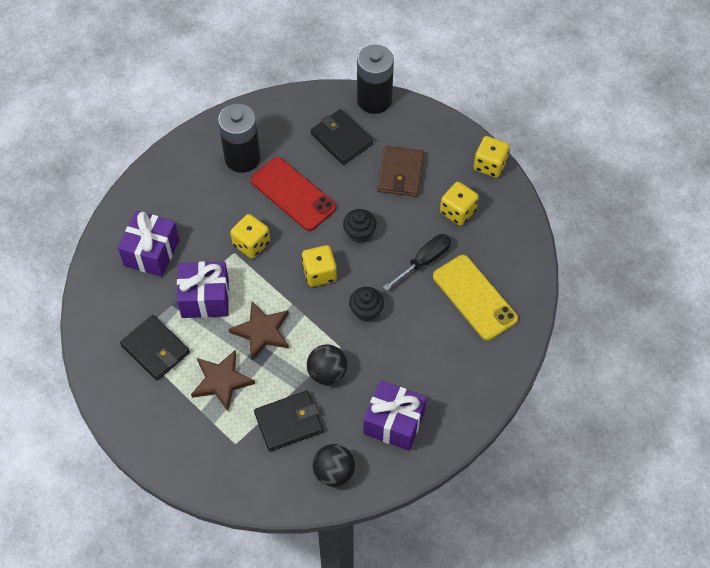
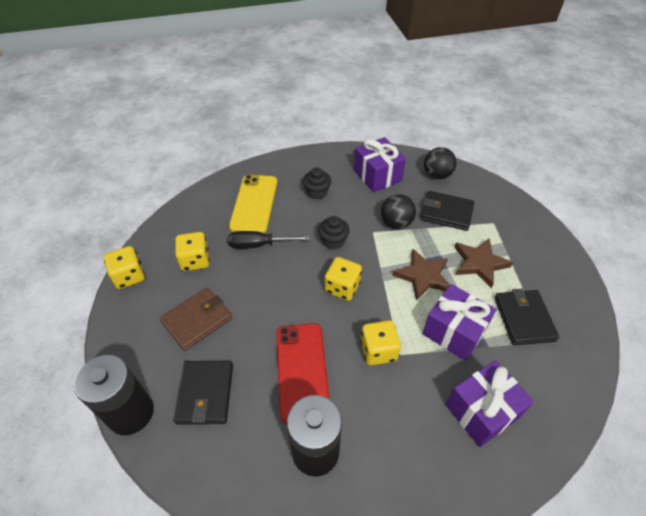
camera: 140 degrees left, 10 degrees down
black cupcake [343,209,376,243] -> black cupcake moved to [303,168,331,200]

